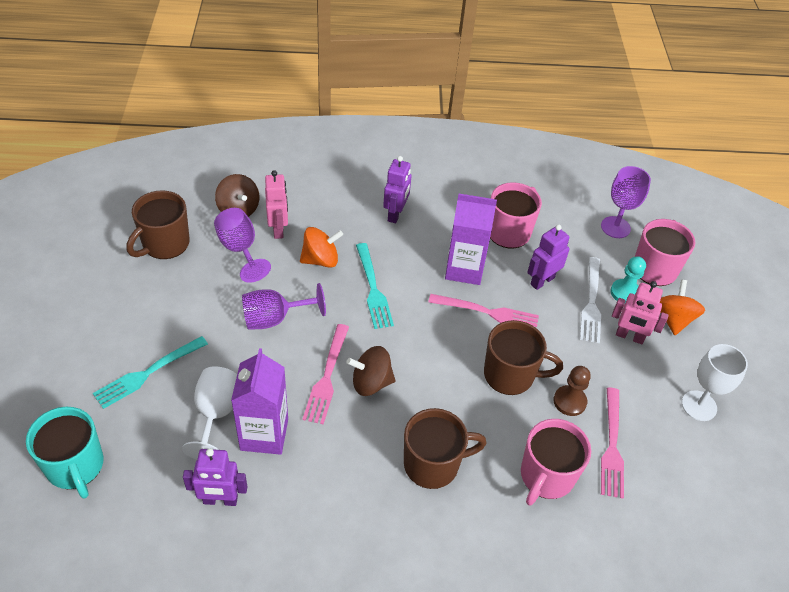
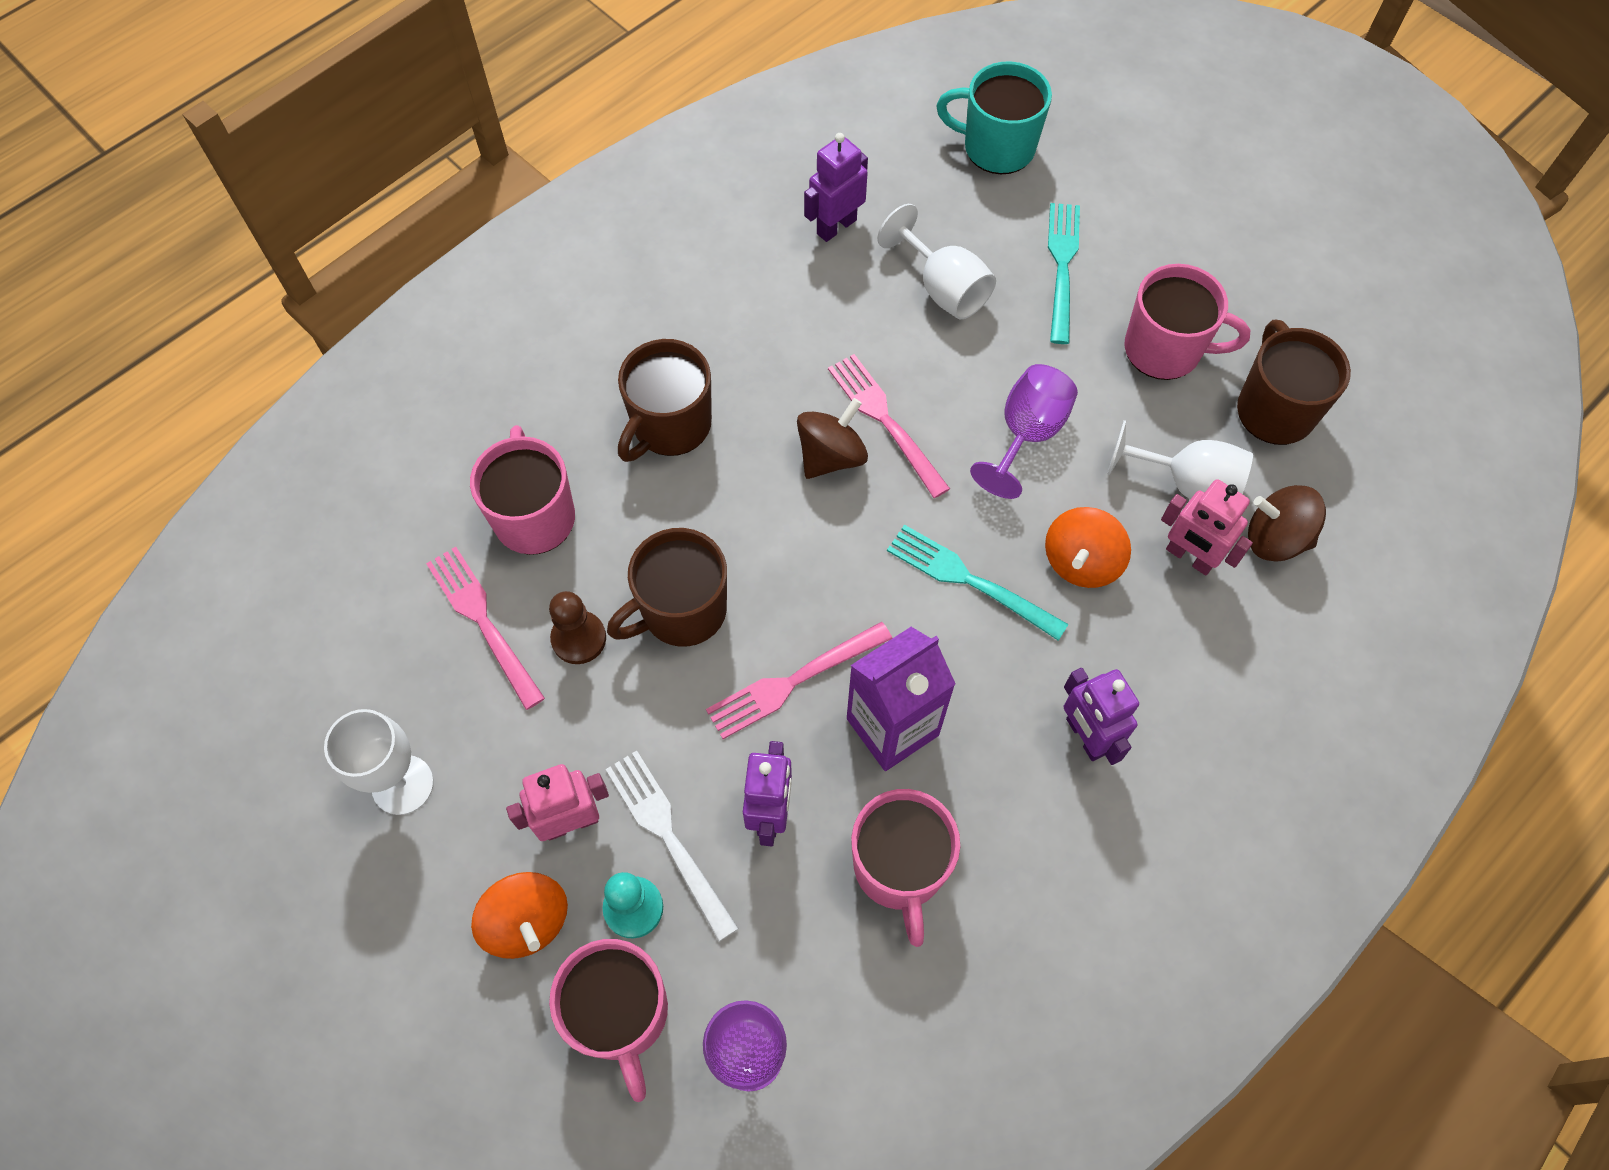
camera: 140 degrees right, 15 degrees up
purple goblet [214,208,271,283] -> white goblet [1107,420,1253,499]
purple carton [231,348,288,455] -> none
none -> pink mug [1125,264,1251,380]

